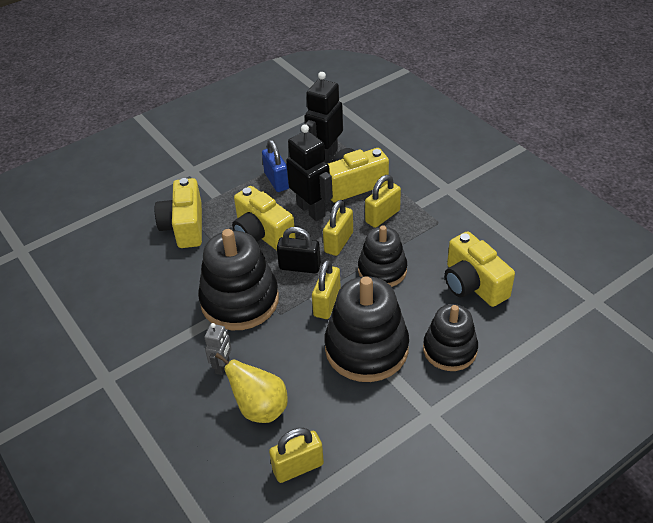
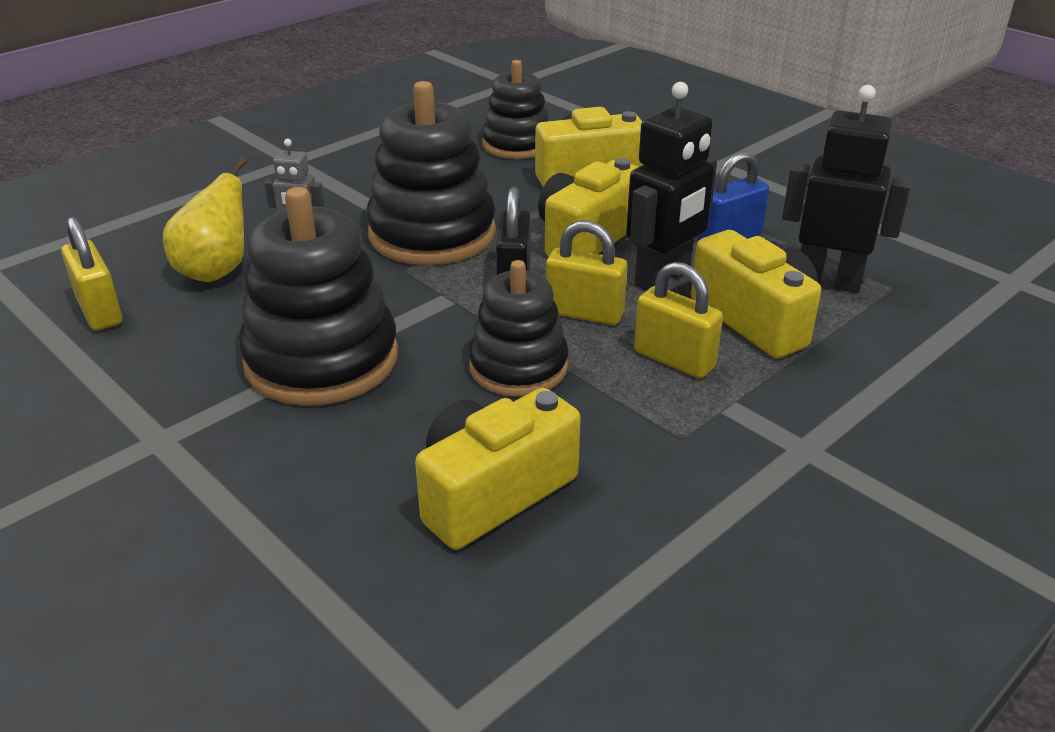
camera: 80 degrees right, 10 degrees down
yellow padlock [312,260,341,319] -> none
black stacking toy [423,304,478,371] -> black stacking toy moved to [482,60,549,159]

